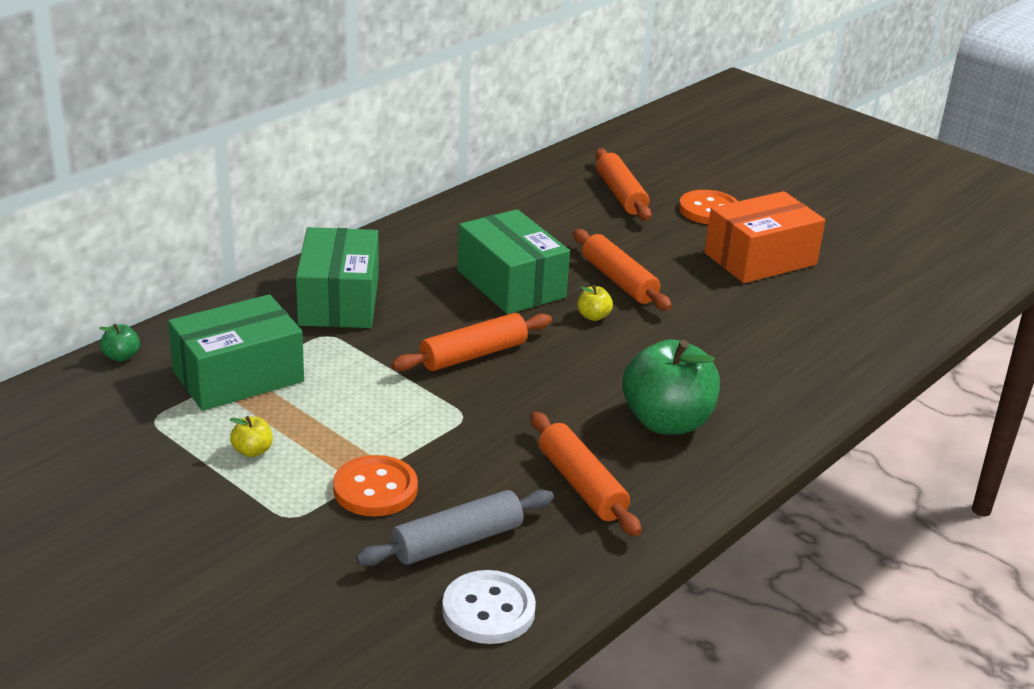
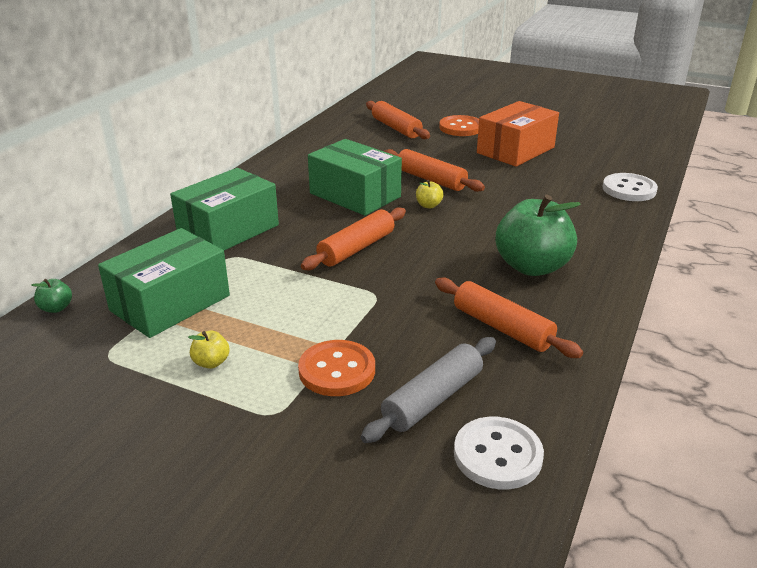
camera: 15 degrees left, 0 degrees up
green box [296,227,378,328] -> green box turned 60 degrees clockwise [170,168,279,250]
none -> white button [603,173,658,201]

